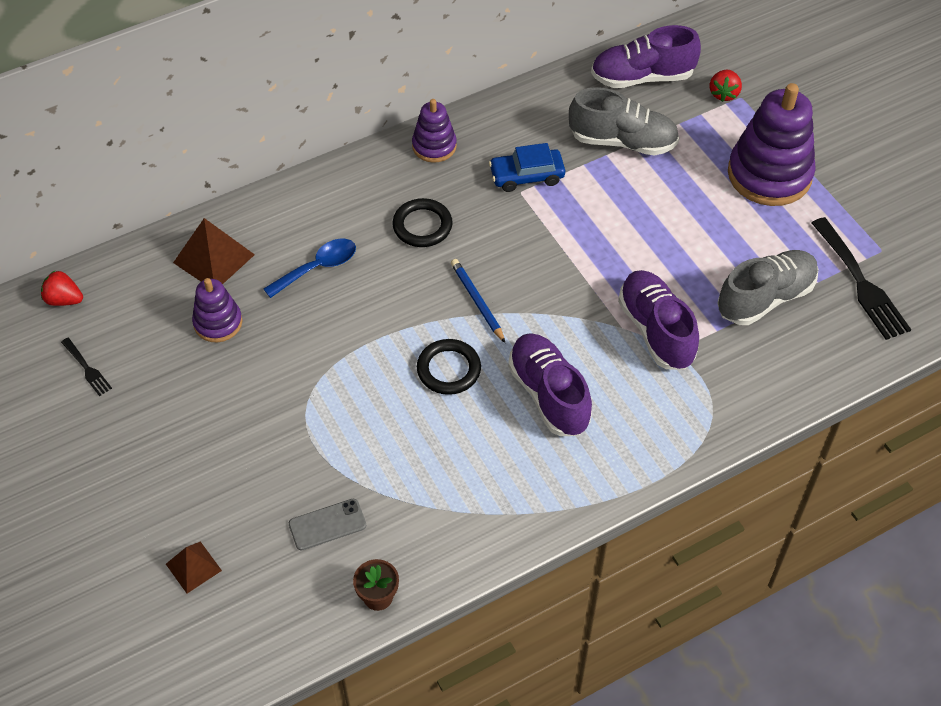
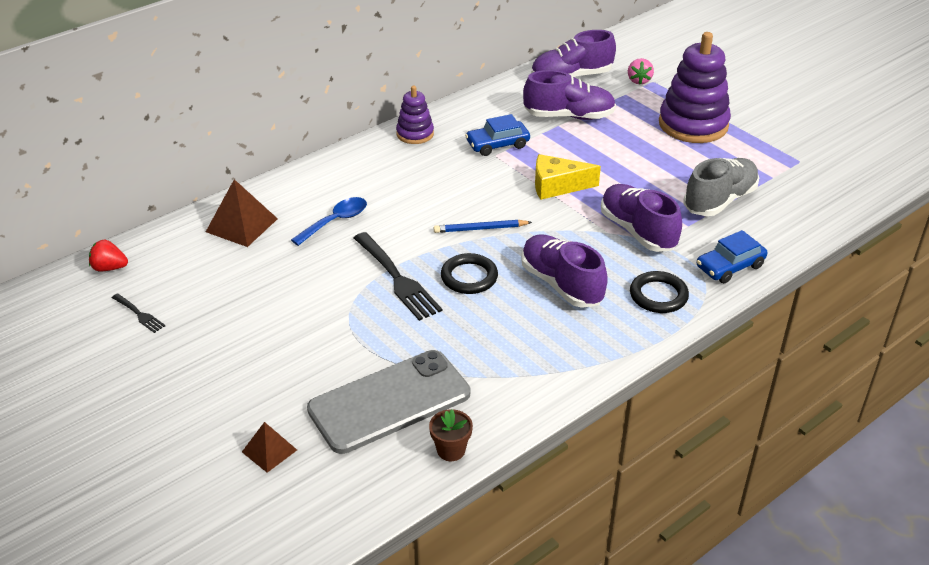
camera: 10 degrees left, 15 degrees down
purple stacking toy [192,278,242,342] -> none
grey phone [289,499,366,550] -> grey phone [307,350,470,454], size x2.24
black ring [392,198,453,247] -> black ring moved to [630,271,689,313]
blue pencil [451,259,505,343] -> blue pencil turned 60 degrees counterclockwise [434,220,532,233]
grey shoe [569,87,679,156] -> purple shoe [523,70,616,120]
red strawberry [709,70,742,102] -> pink strawberry [628,58,654,84]
black fork [812,217,911,340] -> black fork moved to [354,232,442,321]
none -> yellow cheese [535,154,601,200]
none -> blue car [696,230,768,283]

